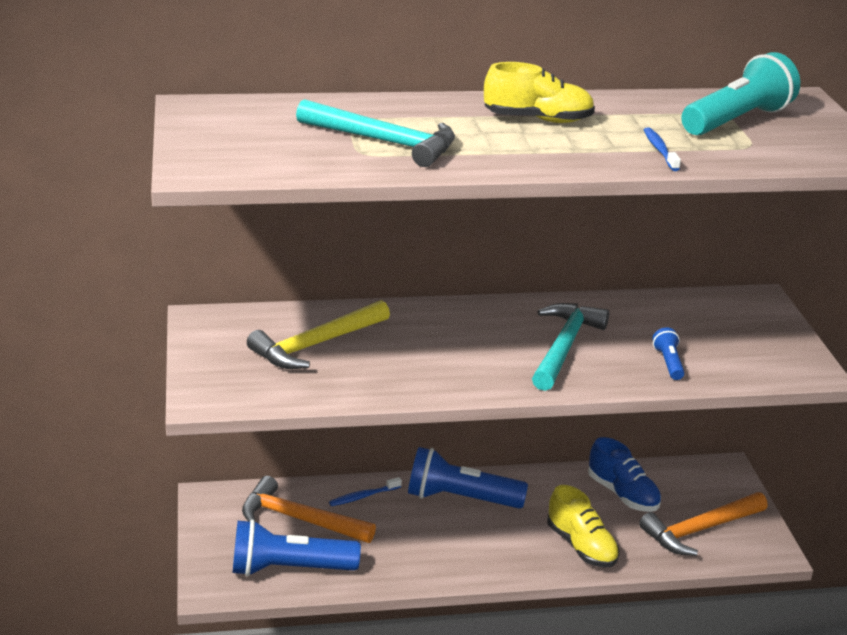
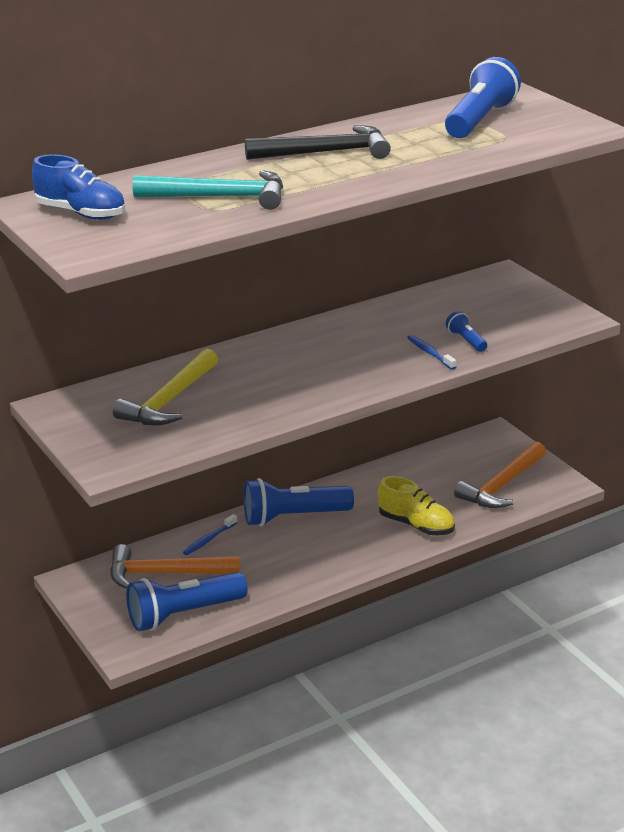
camera: 20 degrees left, 0 degrees up
yellow shoe [484,62,595,123] -> black hammer [245,125,391,160]
turquoise hammer [532,303,609,391] -> none
blue shoe [588,437,661,512] -> blue shoe moved to [32,154,125,220]
blue toothbrush [644,127,681,171] -> blue toothbrush moved to [407,335,456,370]
turquoise flashlight [681,52,800,135] -> blue flashlight [445,57,521,138]

